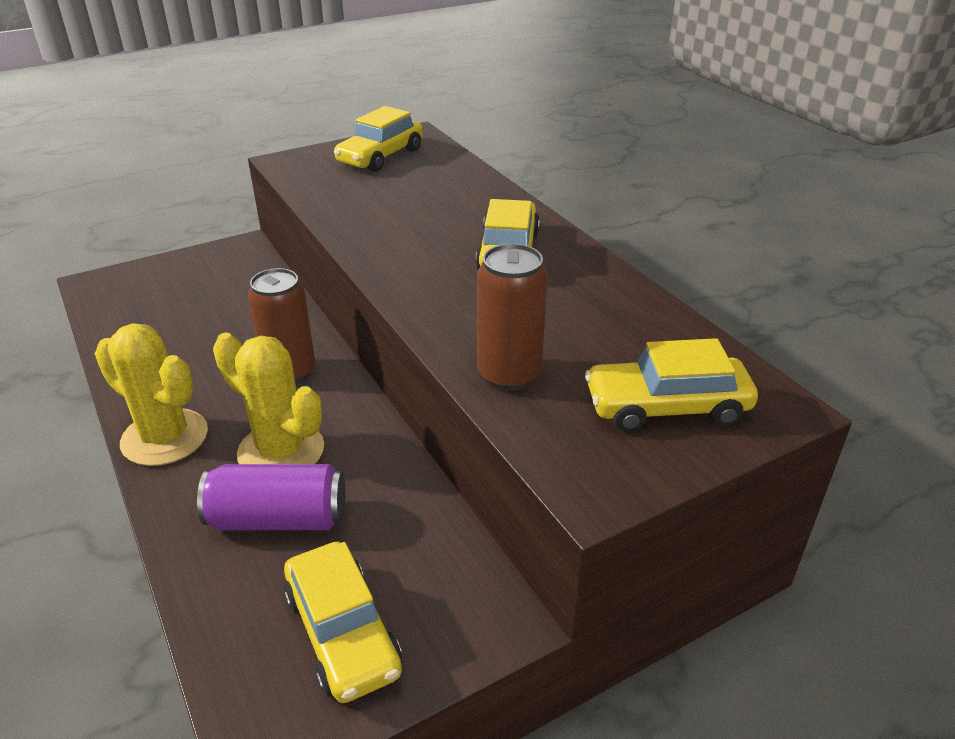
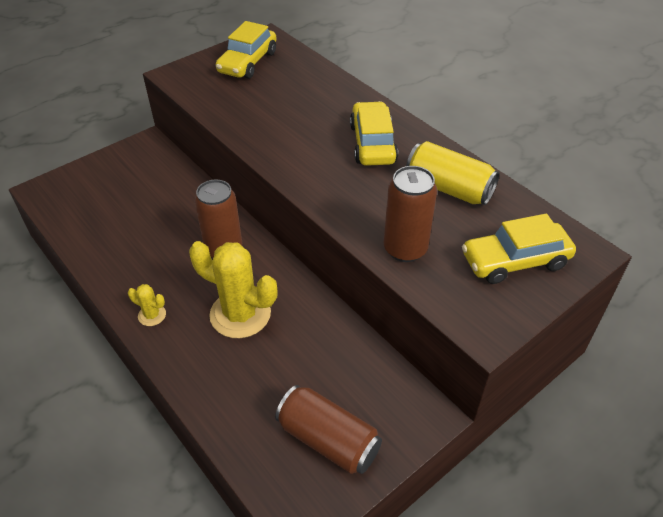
camera: 10 degrees left, 10 degrees up
yellow cactus [95,324,208,466] -> yellow cactus [128,284,166,326], size x0.46
purple can [197,464,345,530] -> none
yellow car [284,542,402,703] -> brown can [275,385,382,474]
none -> yellow can [406,141,500,205]

